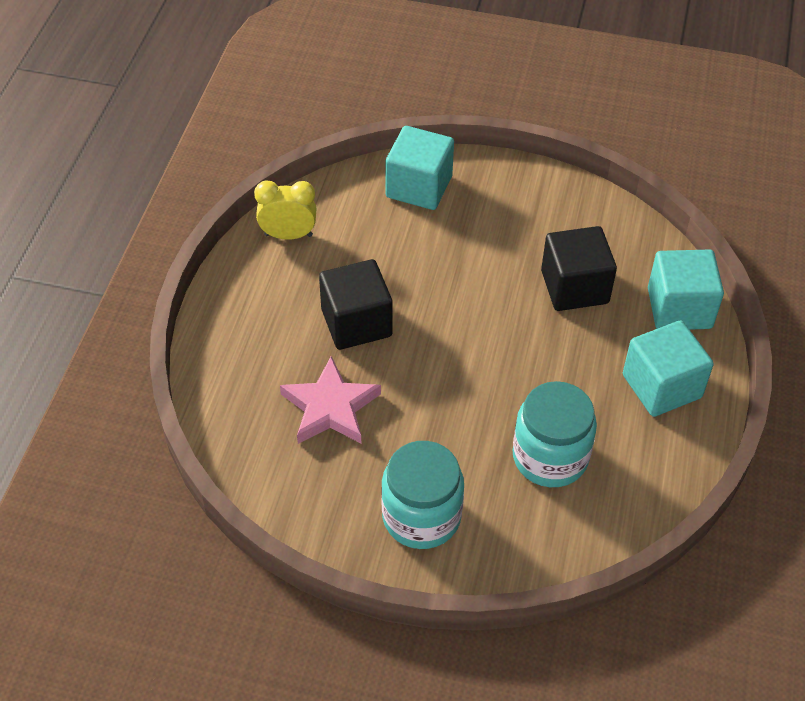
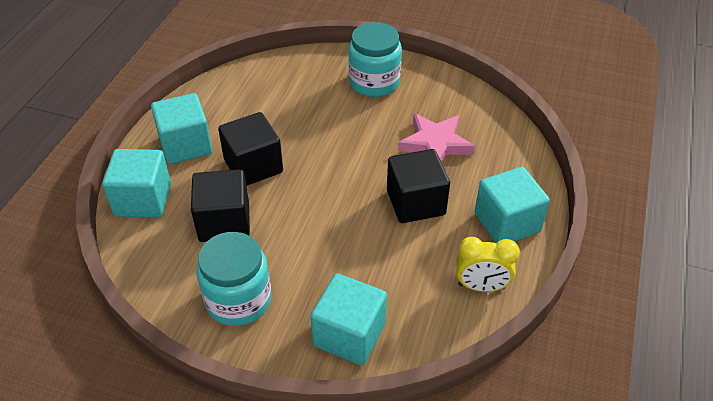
camera: 175 degrees left, 5 degrees down
turquoise jar [513,381,597,487] -> turquoise jar moved to [197,232,272,326]
none -> black cube [218,112,283,186]
none -> turquoise cube [475,167,550,243]

